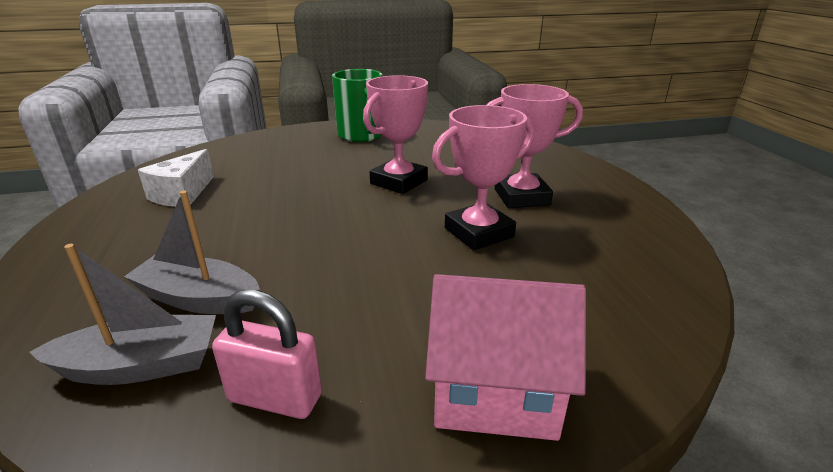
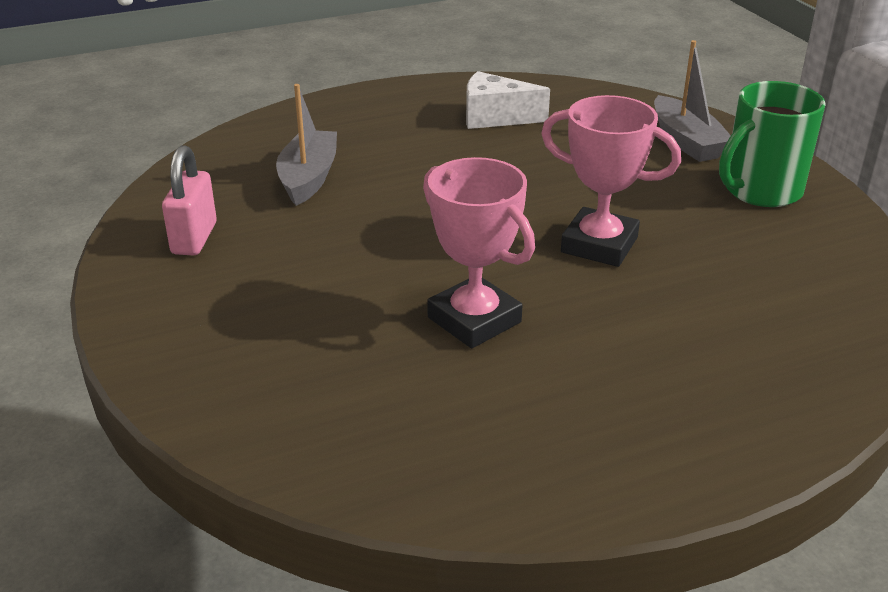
camera: 80 degrees right, 5 degrees up
grey boat [29,244,216,385] -> grey boat moved to [654,40,731,162]
pink house [425,274,586,441] -> none
pink trophy [487,84,583,208] -> none

